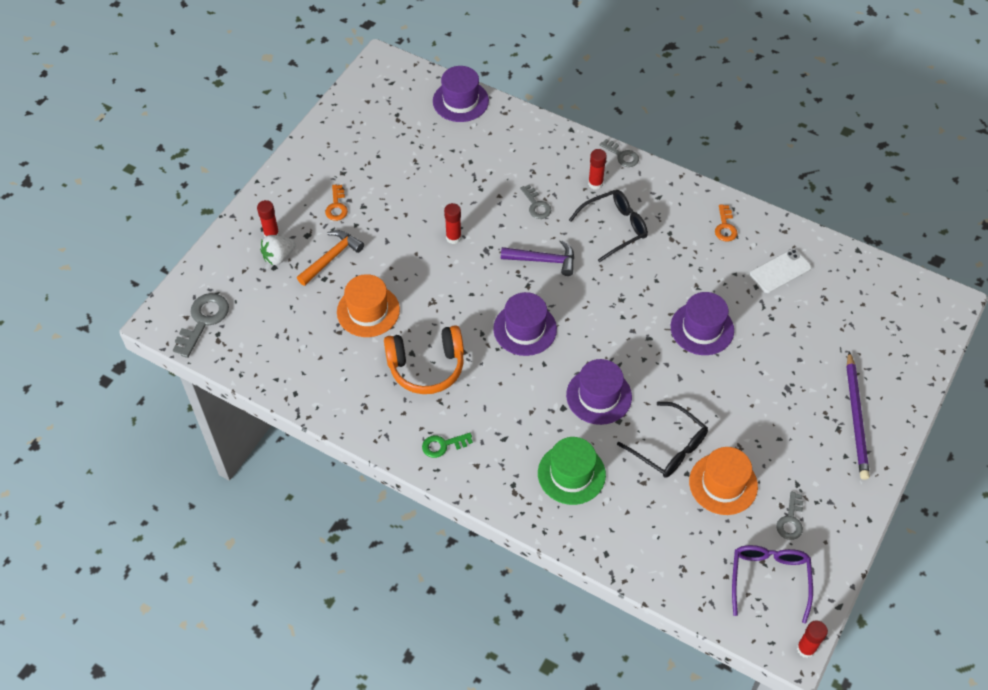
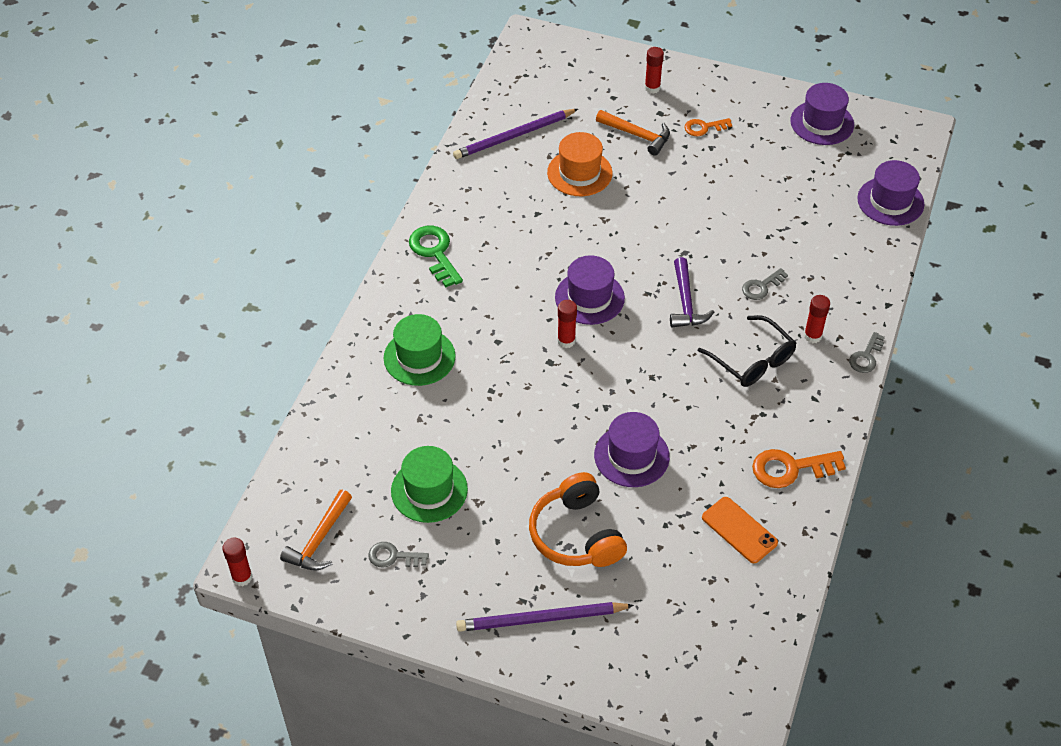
camera: 80 degrees right, 5 degrees down
grey key [173,293,229,358] -> none
white strawberry [260,235,296,265] -> none
orange headphones [384,325,464,394] -> orange headphones moved to [529,472,627,567]
green key [422,433,473,458] -> green key [409,226,463,287], size x1.62
red glue stick [444,203,461,244] -> red glue stick moved to [557,300,577,348]
purple hat [566,359,632,425] -> purple hat moved to [790,83,854,145]
black glasses [617,402,708,478] -> none
orange hat [689,447,758,515] -> green hat [391,446,468,523]
orange key [715,205,738,242] -> orange key [752,449,846,488], size x1.62
purple glasses [732,545,813,624] -> orange hammer [280,490,352,570]
white phone [750,249,812,293] -> orange phone [702,497,778,563]
none -> purple pencil [453,109,578,159]

